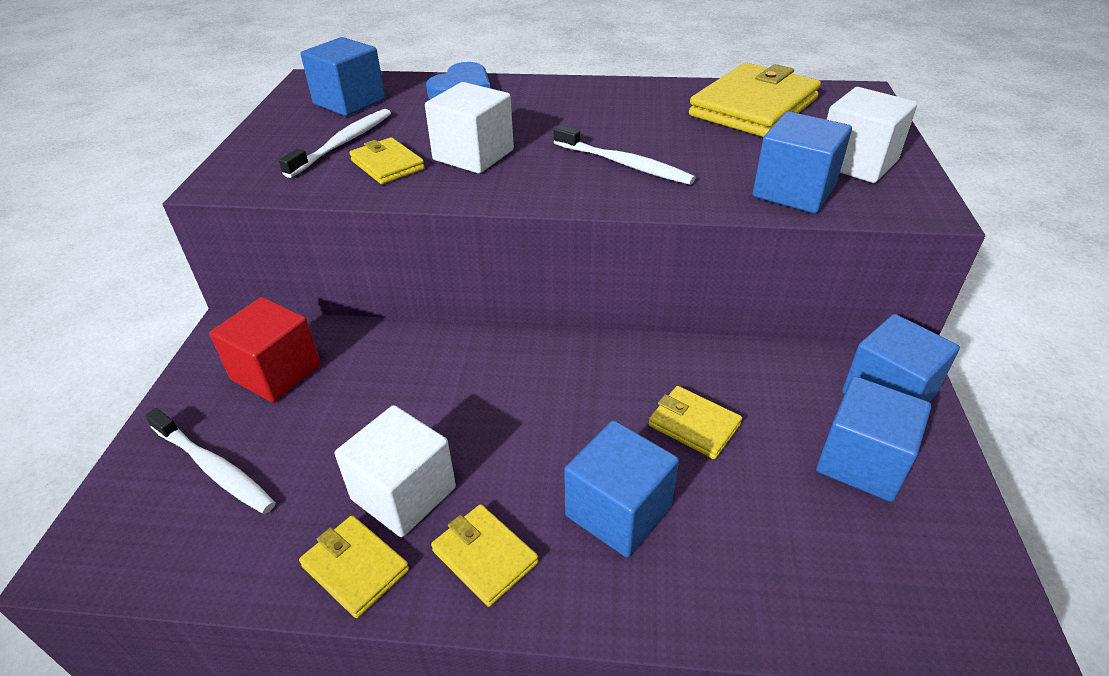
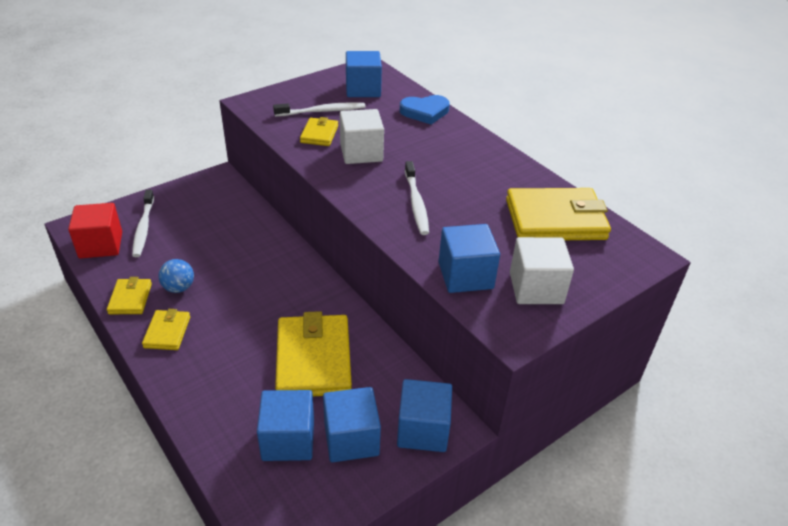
camera: 45 degrees right, 0 degrees up
red cube [209,297,321,402] -> red cube moved to [68,203,122,258]
white cube [335,405,456,537] -> blue ball [158,259,194,293]
blue cube [564,420,679,558] -> blue cube moved to [257,390,314,461]
yellow wallet [649,386,742,459] -> yellow wallet [275,311,352,396], size x1.97

